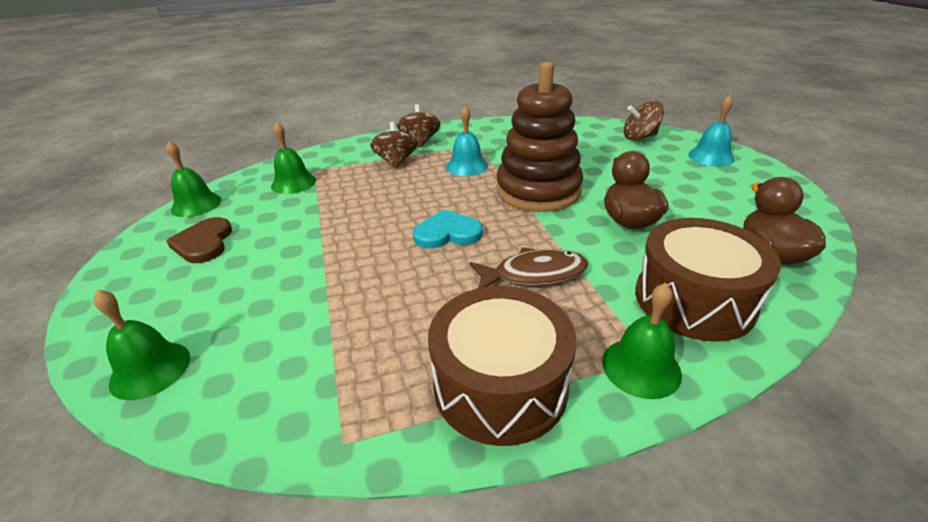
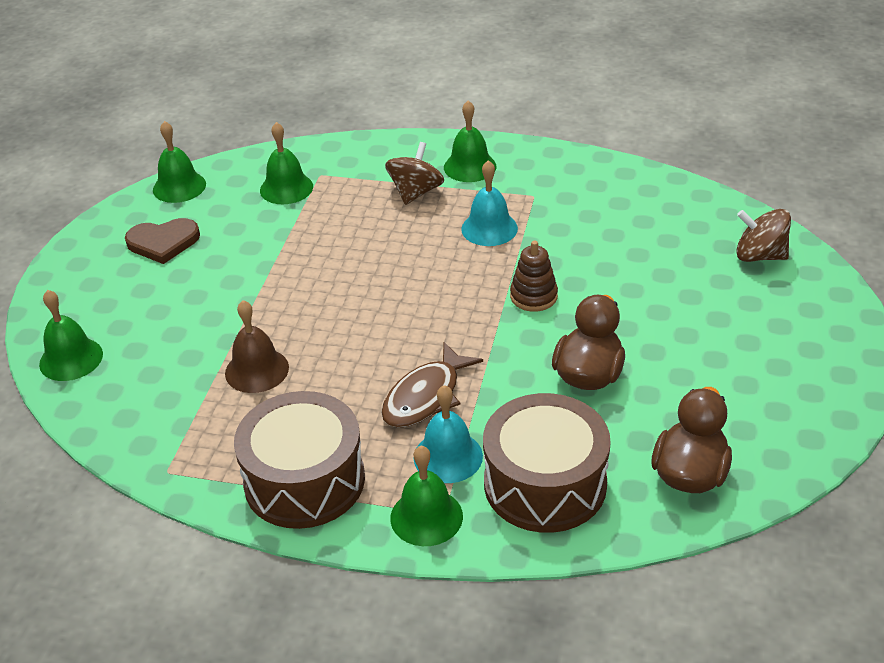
camera: 30 degrees right, 5 degrees up
brown heart [166,217,232,263] -> brown heart turned 120 degrees counterclockwise [125,218,200,264]
brown spinning top [397,104,440,147] -> green bell [444,101,497,182]
turquoise heart [413,209,483,249] -> none
brown fish [469,247,588,288] -> brown fish turned 105 degrees clockwise [381,342,483,428]
brown stacking toy [497,62,583,212] -> brown stacking toy [510,241,558,312], size x0.44
turquoise bell [688,95,735,167] -> turquoise bell moved to [414,385,483,483]
none -> brown bell [225,300,289,393]

